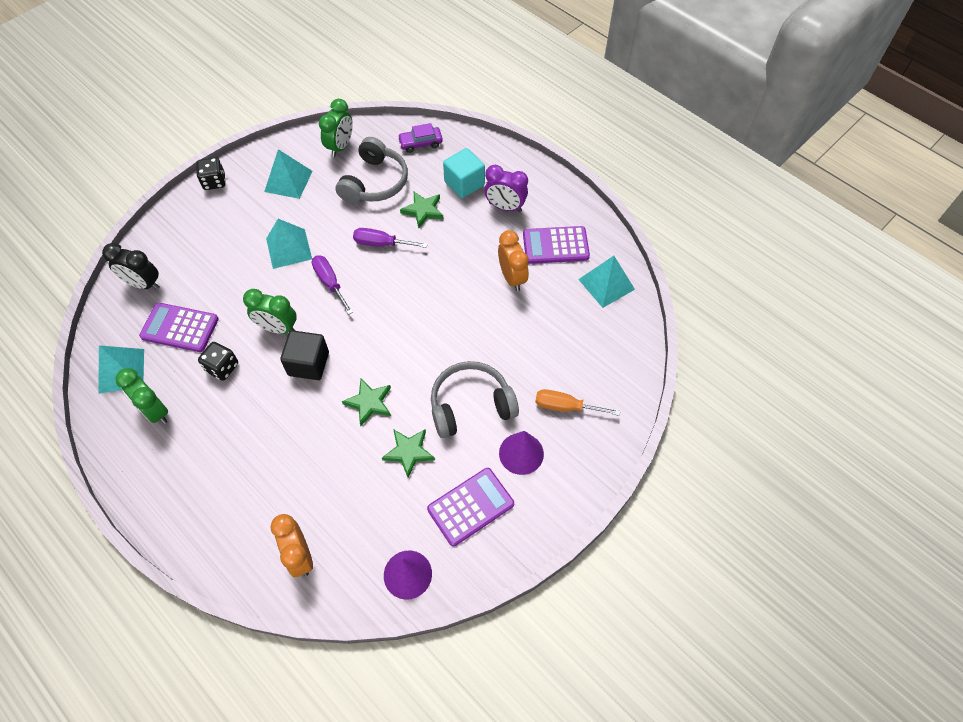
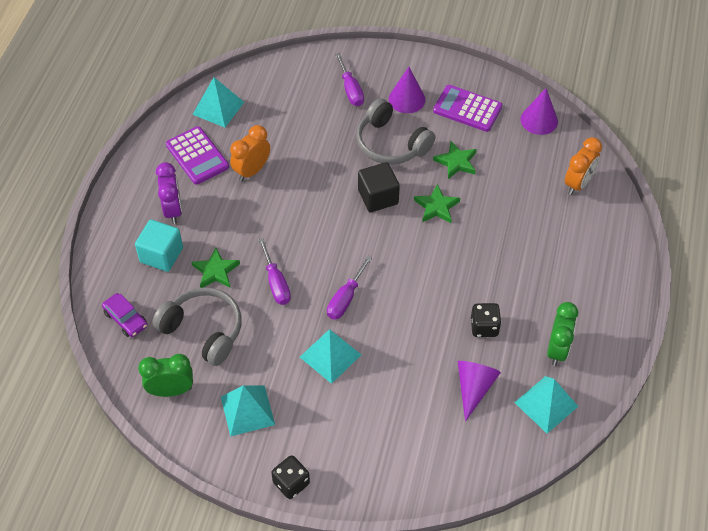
camera: 120 degrees left, 5 degrees down
black clock [102,243,160,290] -> none
purple calculator [139,303,219,352] -> purple cone [458,361,501,422]
green clock [243,289,297,334] -> none
black cube [280,330,329,380] -> black cube moved to [358,162,400,212]
grey headphones [336,137,408,204] -> grey headphones turned 45 degrees clockwise [152,287,242,366]
orange screwdriver [535,389,620,416] -> purple screwdriver [335,53,364,106]

